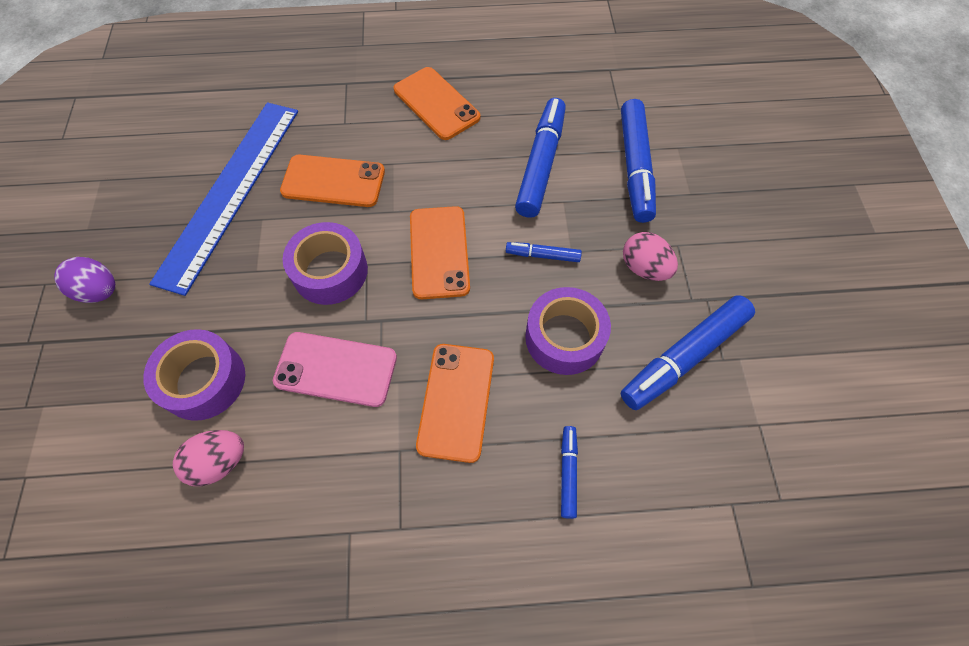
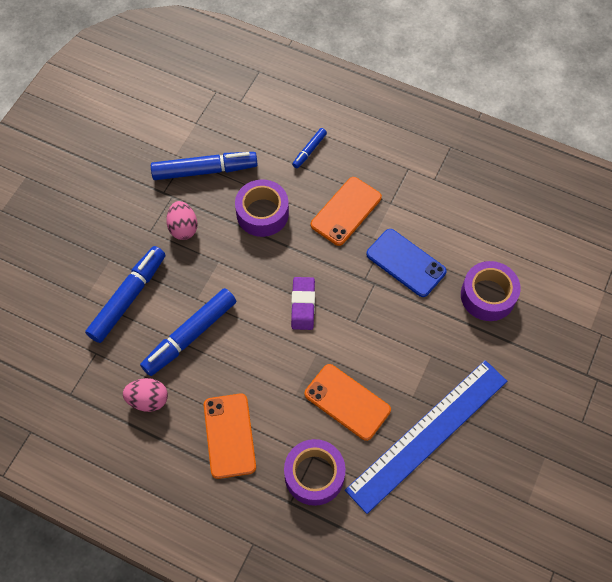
camera: 150 degrees left, 0 degrees up
purple egg [54,257,115,303] -> none
pink egg [173,430,244,486] -> pink egg moved to [123,378,168,412]
pink phone [273,332,397,407] -> blue phone [366,229,447,297]
purple tape [283,222,368,305] -> purple tape moved to [284,439,346,506]
orange phone [410,206,470,299] -> purple eraser [291,277,315,330]
blue marker [506,242,582,262] -> none

